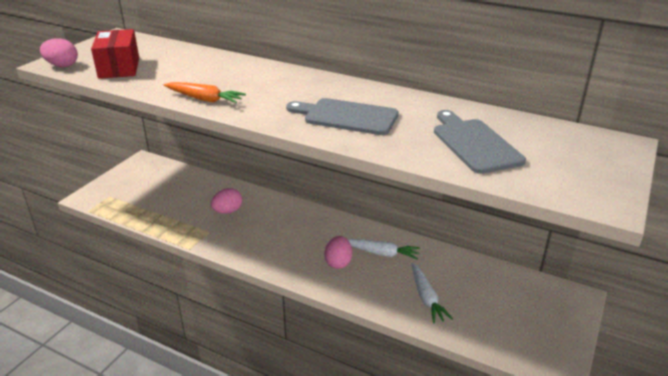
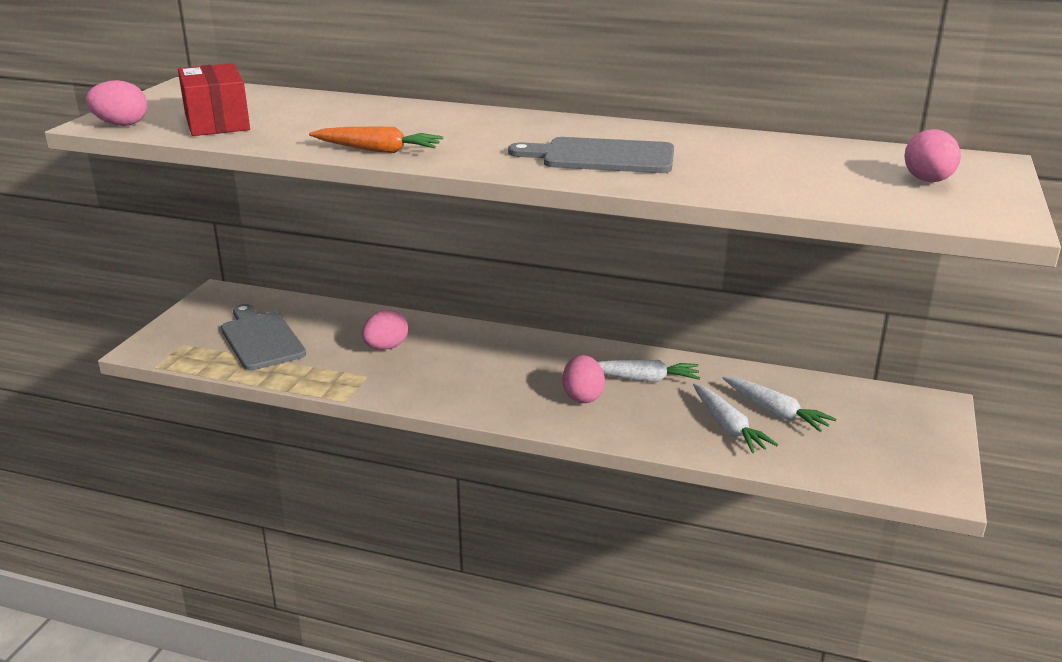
camera: 10 degrees left, 5 degrees down
grey cutting board [434,110,526,174] -> grey cutting board moved to [221,304,306,370]
none -> white carrot [722,376,836,432]
none -> pink egg [904,129,961,182]

